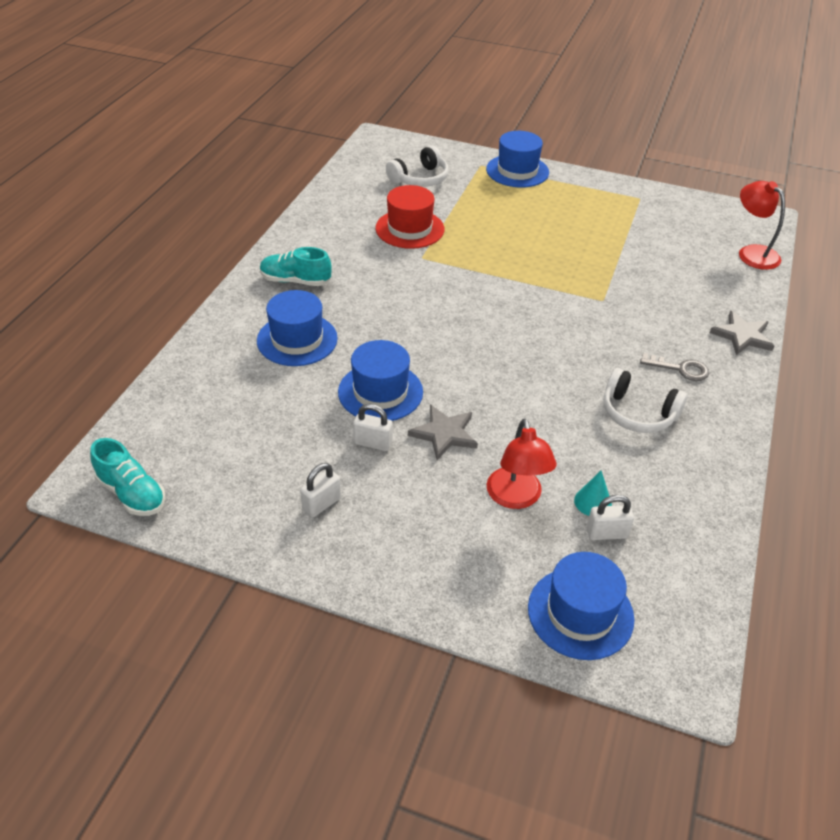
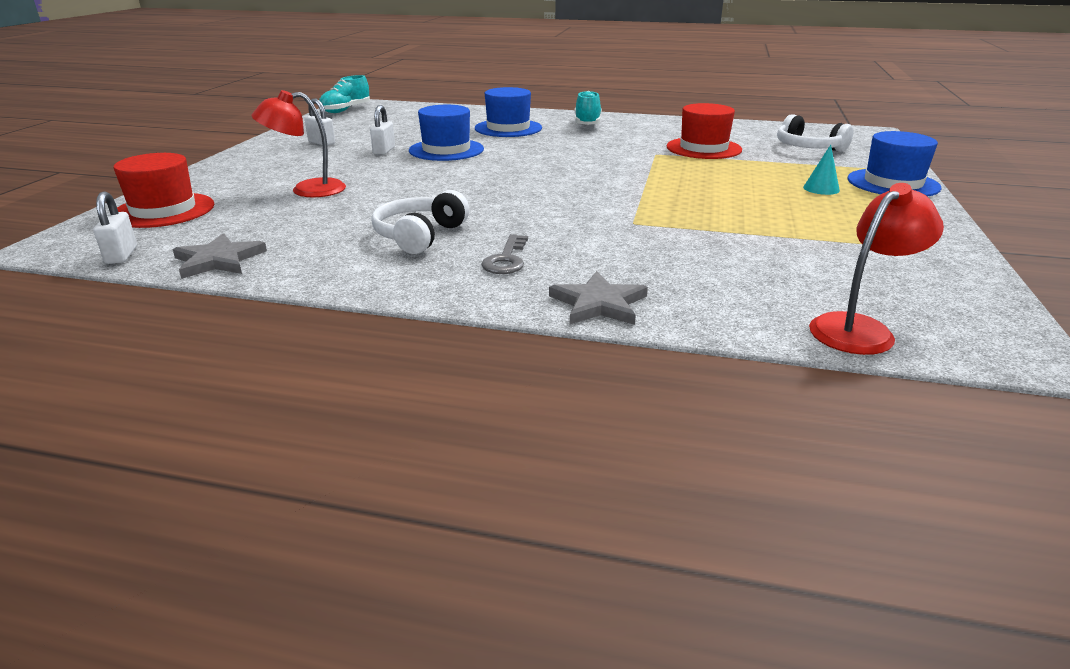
camera: 85 degrees right, 15 degrees down
grey star [408,405,478,460] -> grey star moved to [173,233,267,279]
blue hat [528,552,635,660] -> red hat [114,153,214,228]
turquoise cone [574,470,612,516] -> turquoise cone moved to [803,145,840,195]
white padlock [587,495,634,540] -> white padlock moved to [93,191,137,264]

